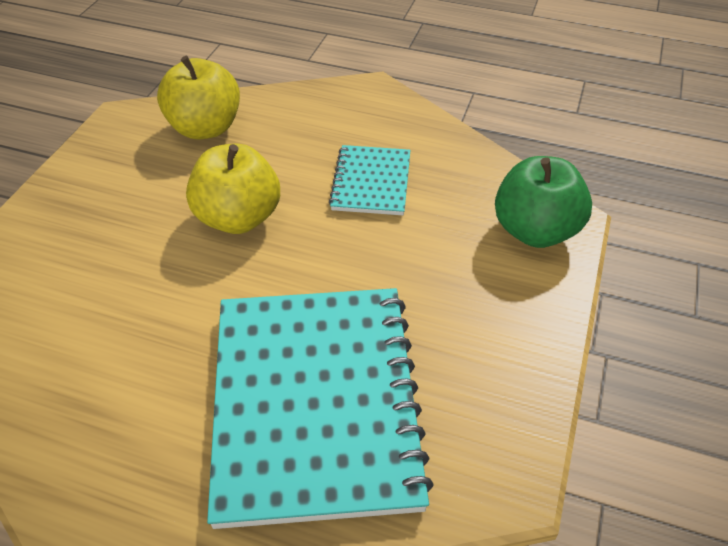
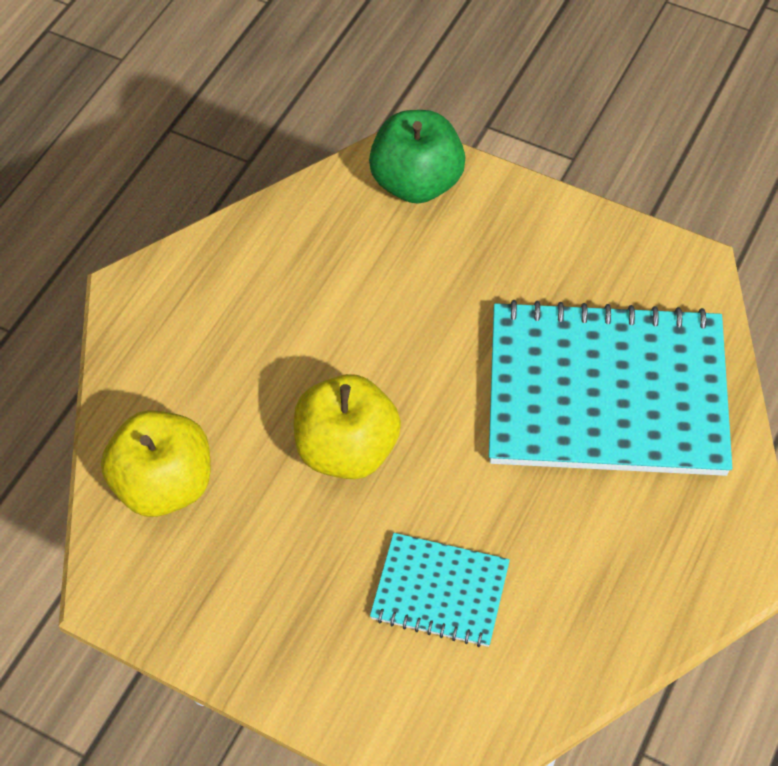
camera: 80 degrees left, 10 degrees up
turquoise notebook [329,145,411,215] -> turquoise notebook moved to [370,533,510,647]

